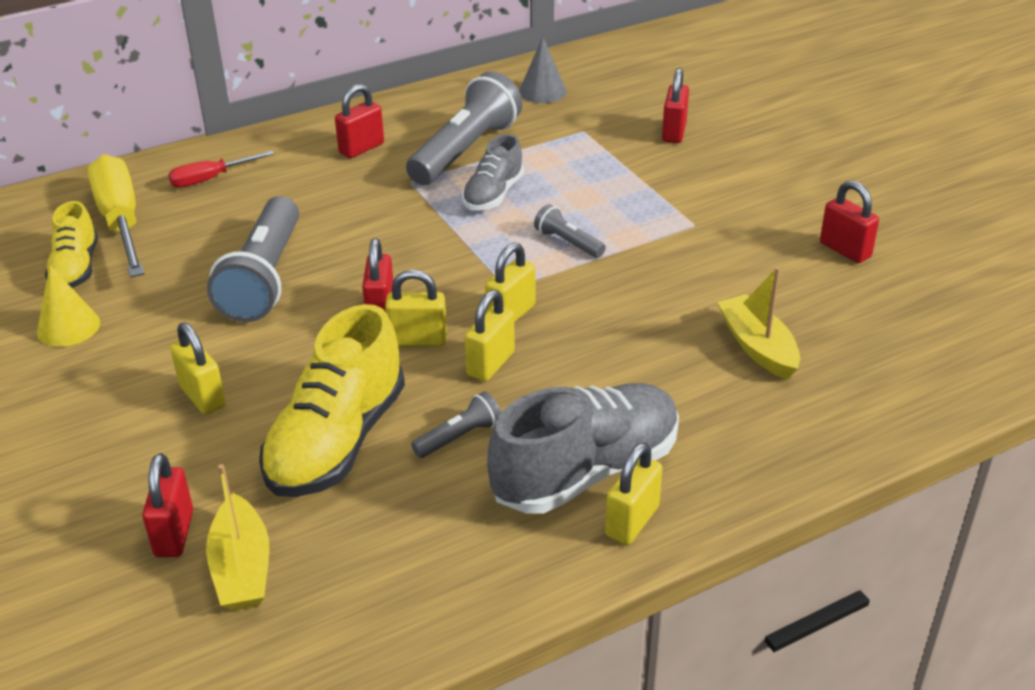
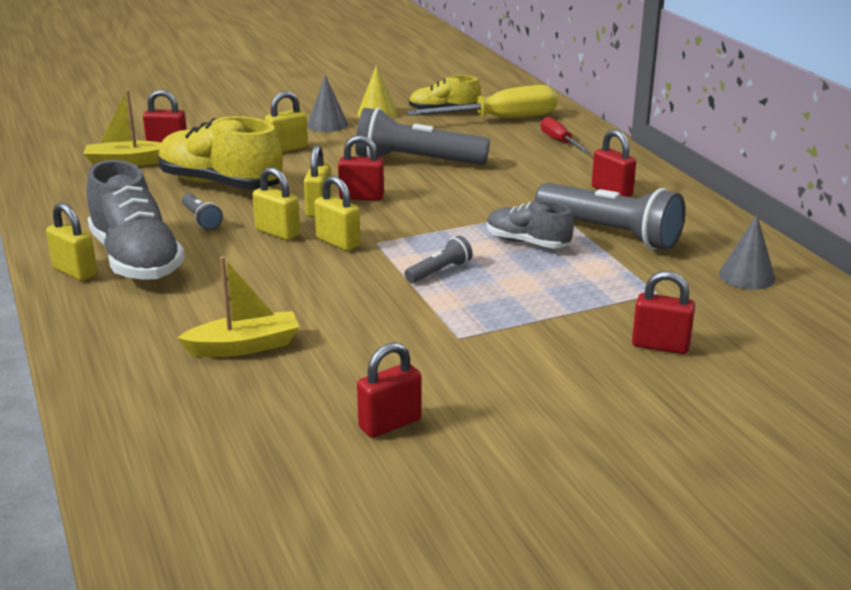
camera: 95 degrees right, 10 degrees down
none -> grey cone [307,75,348,132]

